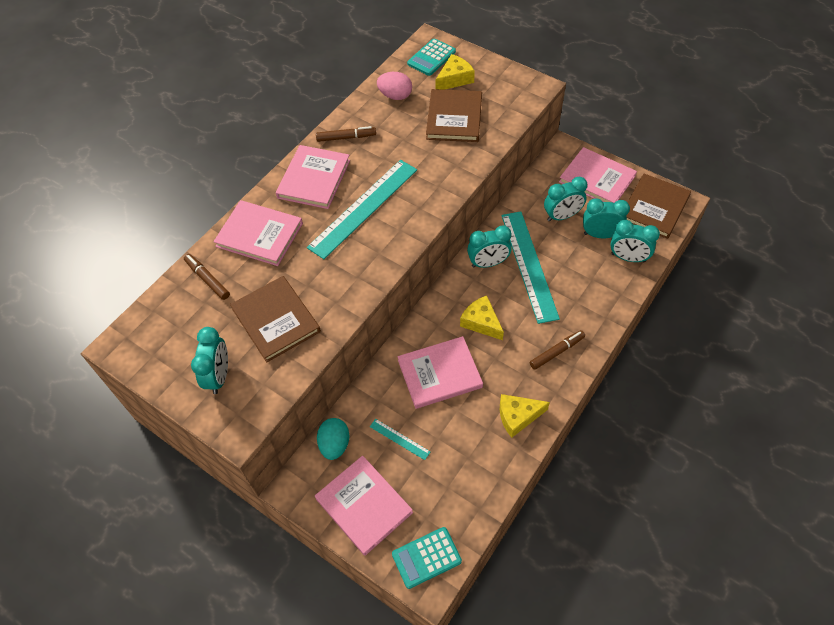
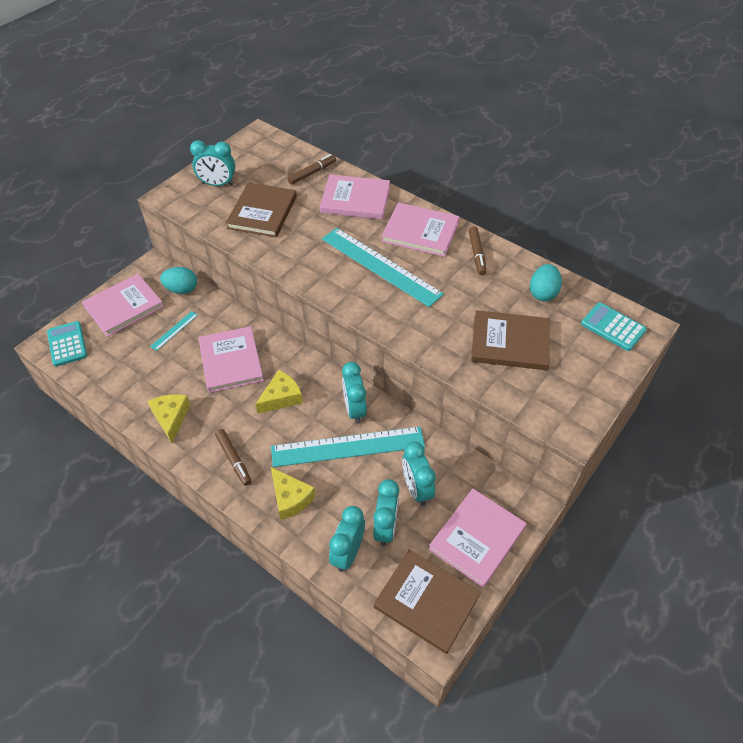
camera: 90 degrees right, 5 degrees down
pink book [213,200,303,266] -> pink book turned 75 degrees clockwise [320,174,390,219]
brown book [230,276,321,362] -> brown book turned 45 degrees counterclockwise [226,182,297,237]
pink egg [377,72,412,100] -> turquoise egg [530,264,562,301]
yellow cheese [435,54,475,90] -> yellow cheese moved to [271,467,316,520]

